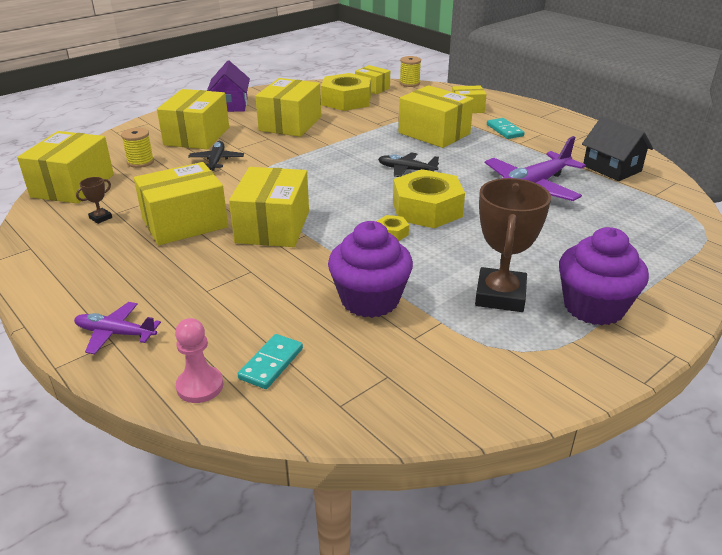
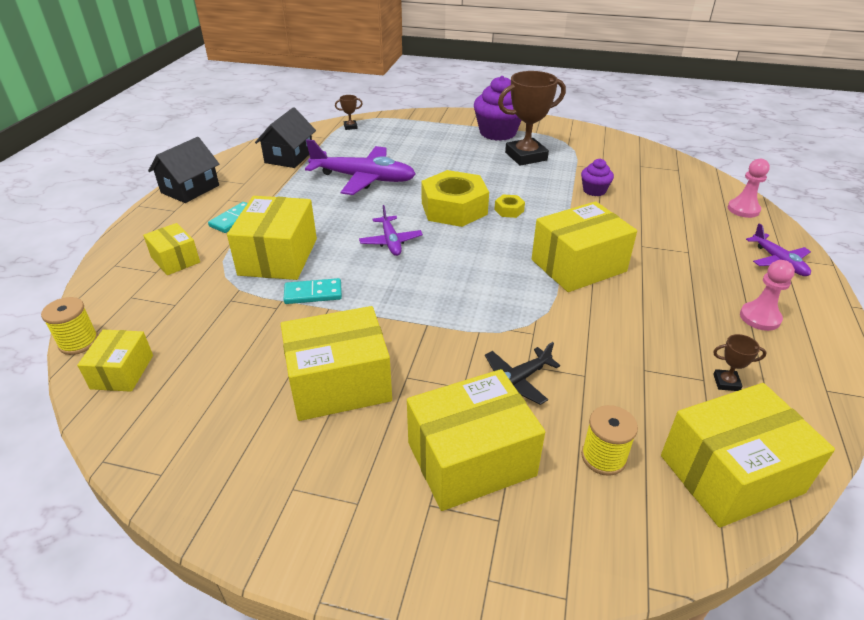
camera: 125 degrees left, 5 degrees up
yellow box [134,162,228,245] -> none
purple house [207,61,250,112] -> none
turquoise domino [238,334,303,389] -> turquoise domino moved to [283,278,342,304]
yellow nut [321,73,371,111] -> none
purple cupcake [328,221,413,318] -> purple cupcake [581,159,614,196], size x0.53
black plane [378,152,439,177] -> purple plane [359,205,423,256]
none -> black house [148,137,220,203]
none -> brown trophy [335,95,363,130]
none -> pink pawn [740,260,795,331]

